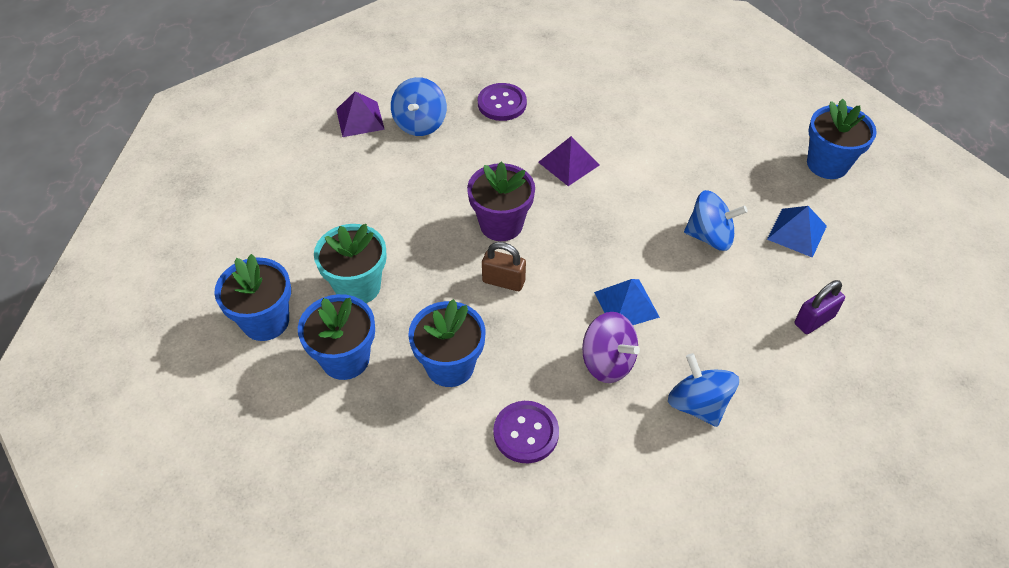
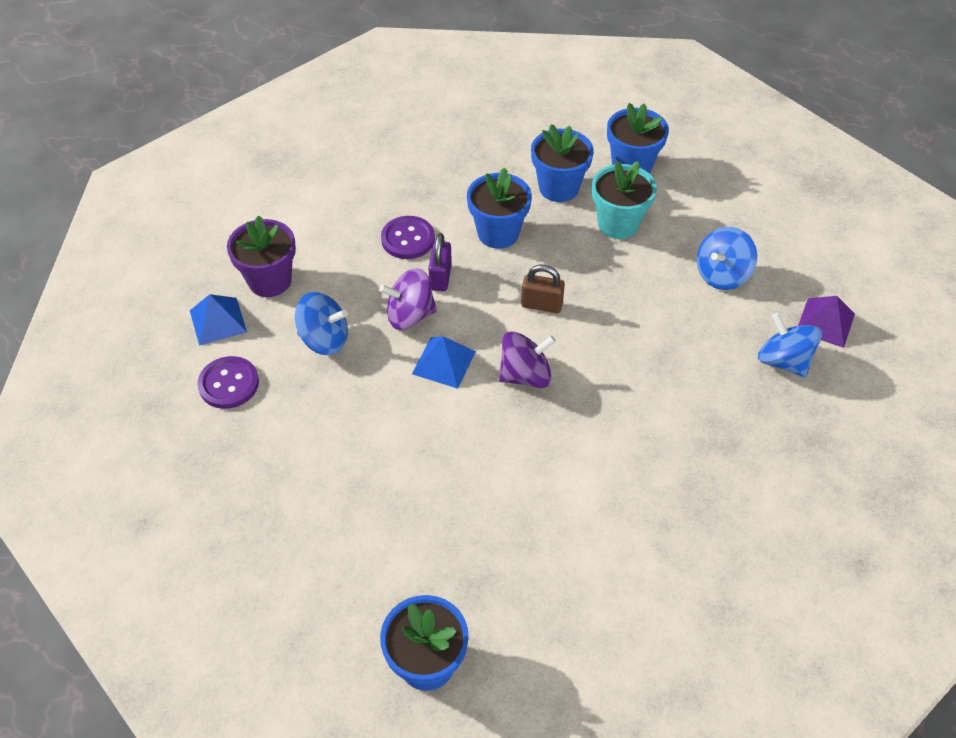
camera: 130 degrees right, 0 degrees up
purple flower pot [467,162,535,241] -> purple flower pot moved to [227,216,296,297]
purple button [478,83,527,121] -> purple button moved to [197,356,259,409]
brown padlock [482,242,526,291] -> brown padlock turned 45 degrees clockwise [521,265,565,313]
purple pyramid [538,136,599,186] -> none
blue spinning top [684,190,747,251] -> blue spinning top moved to [697,227,757,290]
blue pyramid [767,206,827,258] -> blue pyramid moved to [190,294,247,346]
purple padlock [795,280,845,334] -> purple padlock moved to [428,233,452,291]
none -> purple spinning top [499,331,556,388]

